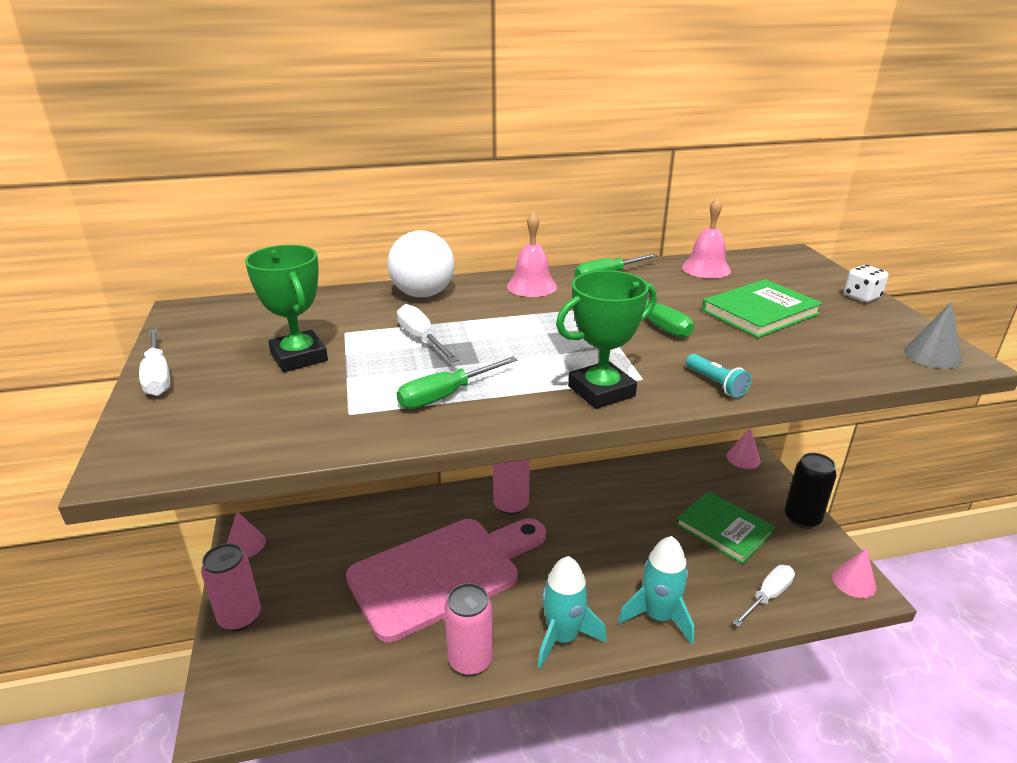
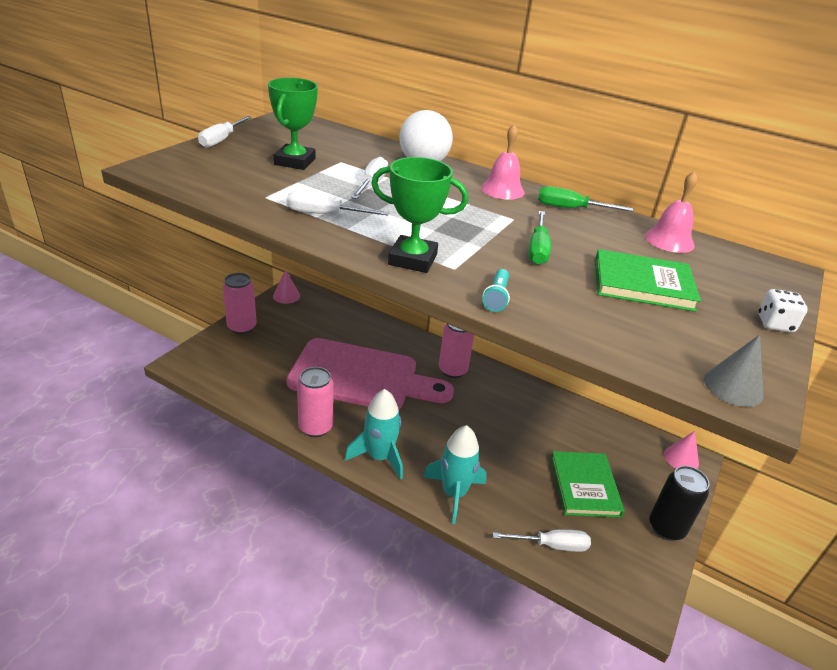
camera: 40 degrees right, 5 degrees up
green screwdriver [397,356,517,409] -> white screwdriver [287,191,389,216]
pink cone [832,548,877,598] -> none

